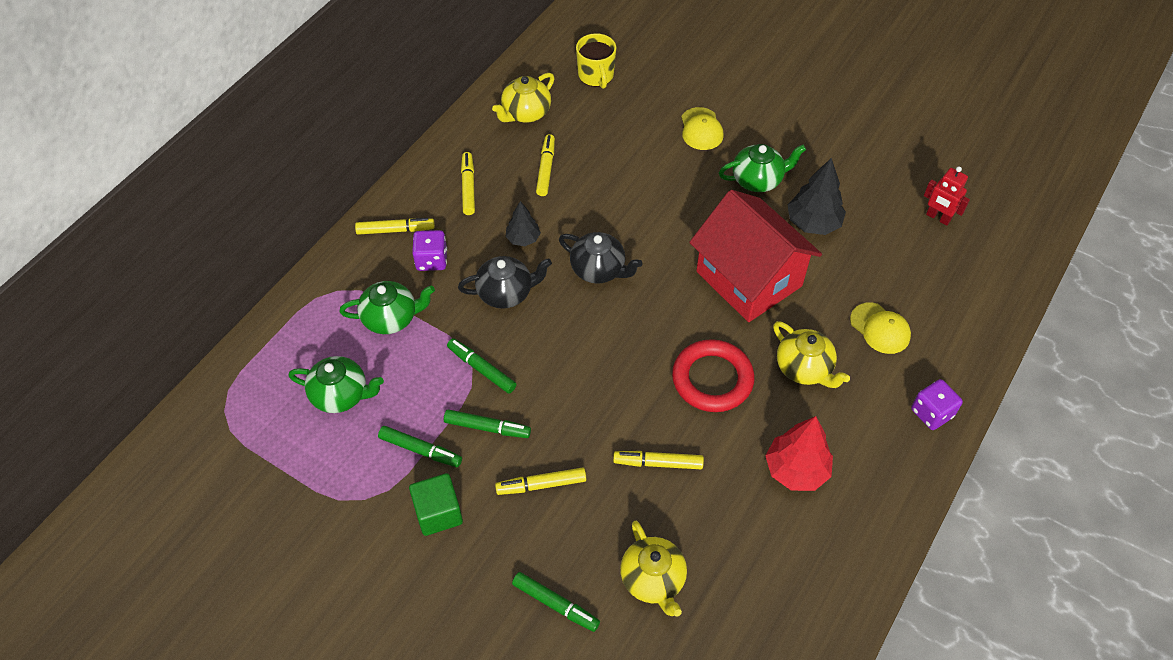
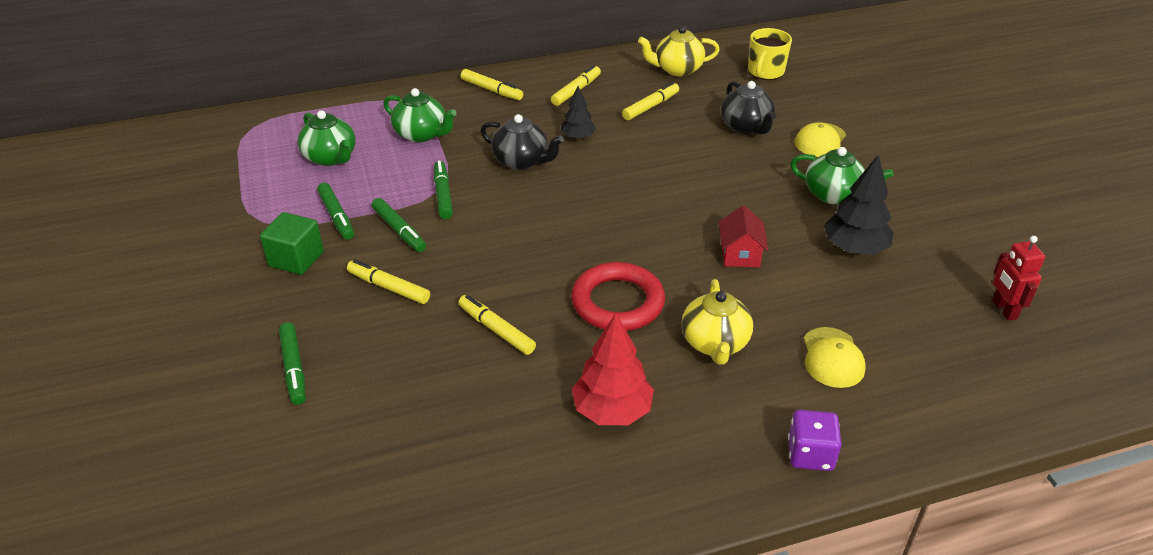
camera: 40 degrees right, 15 degrees down
purple dice [412,230,447,271] -> none
black teapot [559,232,642,284] -> black teapot moved to [721,81,776,135]
yellow teapot [620,521,687,617] -> none
red house [689,190,822,322] -> red house [719,205,768,267], size x0.42

